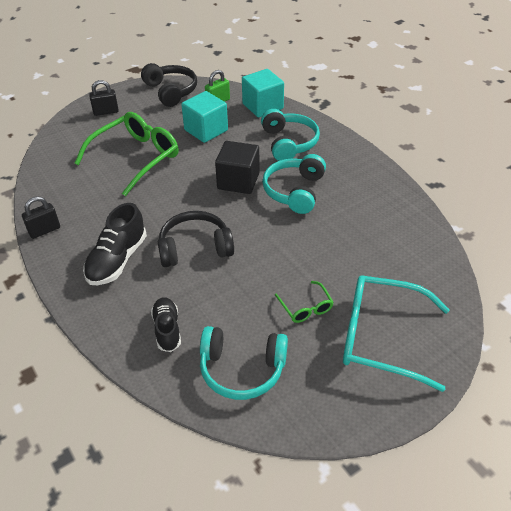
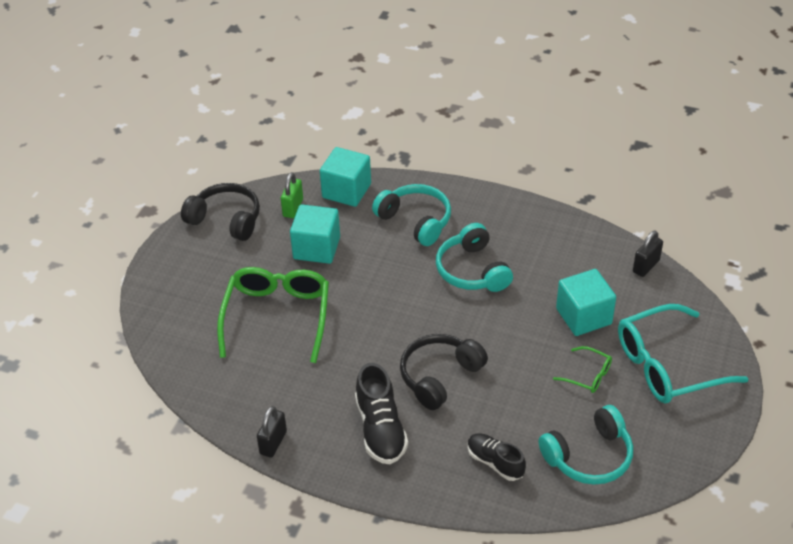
camera: 35 degrees left, 0 degrees up
black padlock [89,80,119,116] -> black padlock moved to [633,231,663,277]
black cube [215,141,260,194] -> none
none -> turquoise cube [556,269,616,336]

